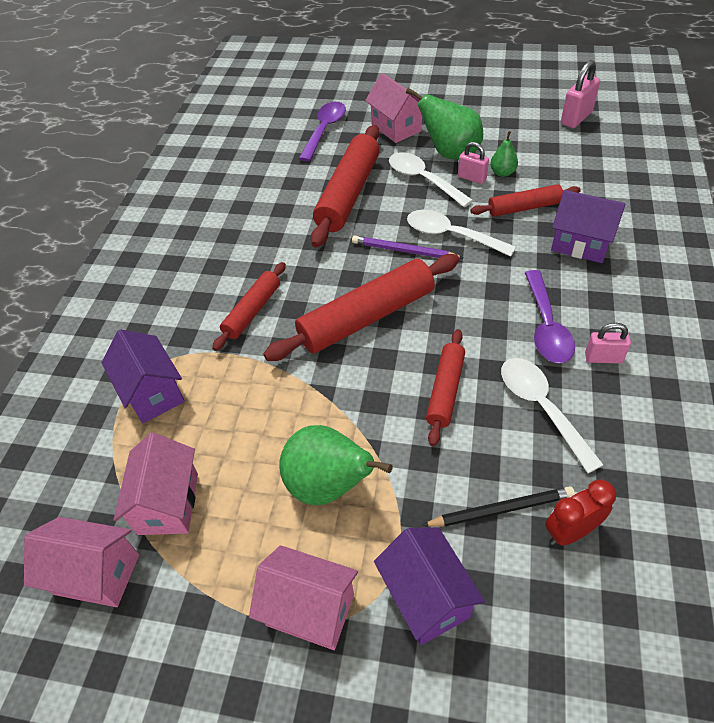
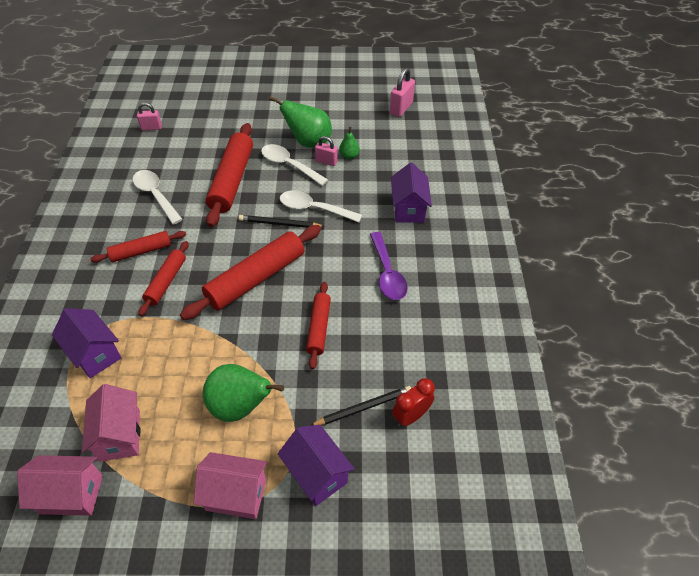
camera: 15 degrees left, 0 degrees up
purple spoon [299,102,346,162] -> none
purple pencil [352,235,464,259] -> black pencil [239,215,325,228]
pink house [365,73,422,143] -> none
red rolling pin [470,184,581,217] -> red rolling pin moved to [90,231,186,263]
white spoon [501,358,604,473] -> white spoon moved to [133,170,183,225]
purple house [551,190,626,263] -> purple house turned 75 degrees clockwise [391,163,432,223]
pink padlock [585,323,631,364] -> pink padlock moved to [137,103,162,130]

